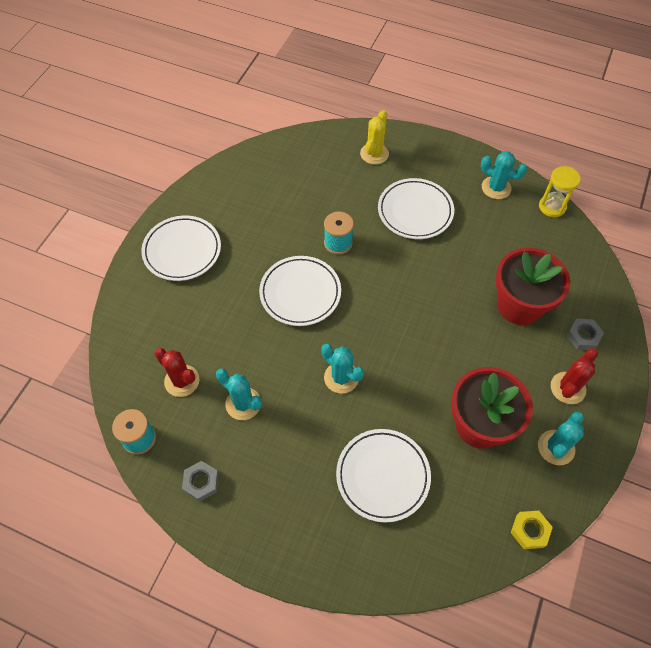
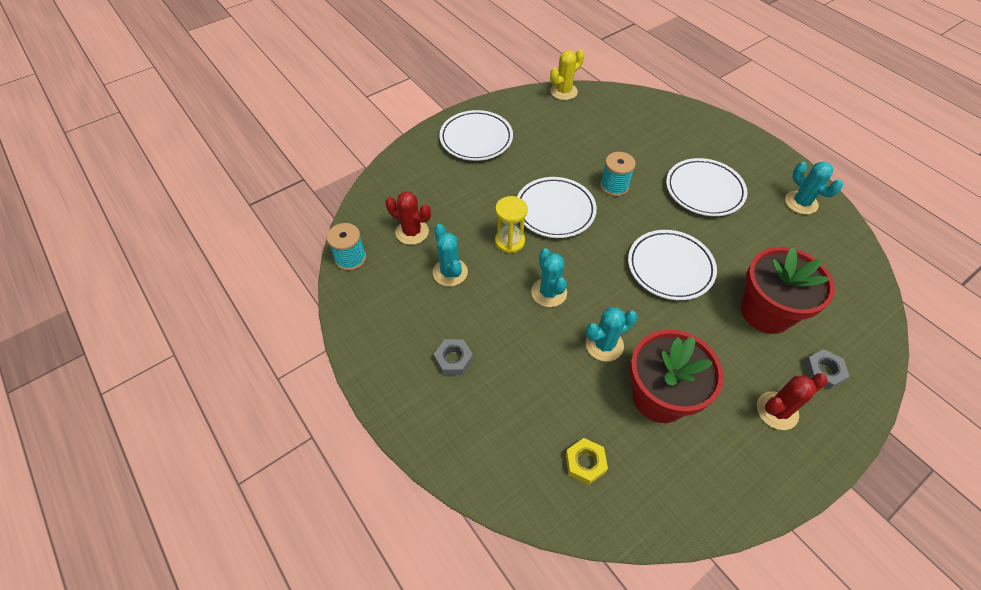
camera: 30 degrees right, 5 degrees down
red cactus [155,348,200,397] -> red cactus turned 45 degrees counterclockwise [385,191,431,245]
grey nut [182,461,219,502] -> grey nut moved to [434,339,473,375]
white plate [336,429,431,523] -> white plate moved to [628,230,717,300]
yellow cactus [360,110,389,165] -> yellow cactus moved to [550,49,584,100]
yellow nut [511,511,553,549] -> yellow nut moved to [565,438,608,485]
turquoise cactus [538,412,584,465] -> turquoise cactus moved to [586,307,637,362]
yellow hourglass [539,166,581,217] -> yellow hourglass moved to [495,196,528,253]

